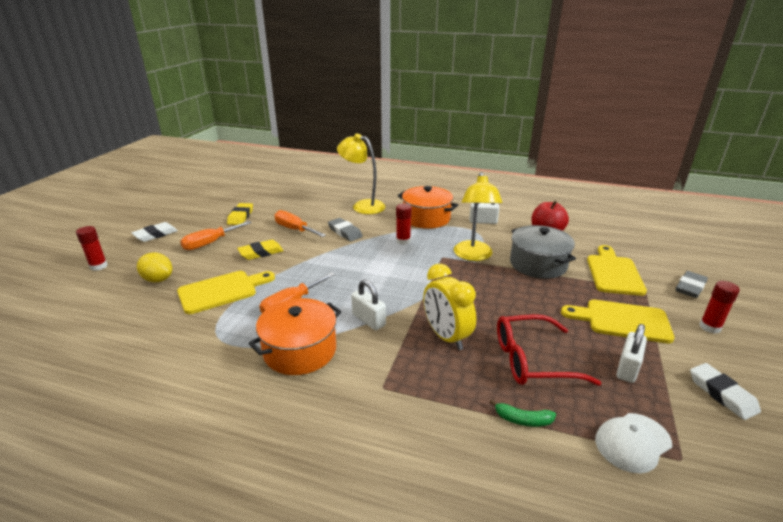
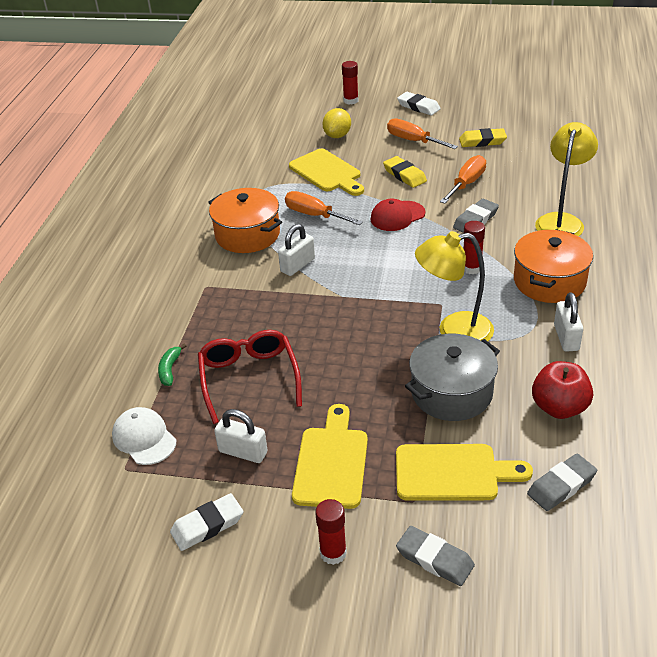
camera: 85 degrees right, 10 degrees up
yellow clock [423,264,476,350] -> none
none -> red cap [370,199,425,231]
none -> grey eraser [527,454,597,511]

